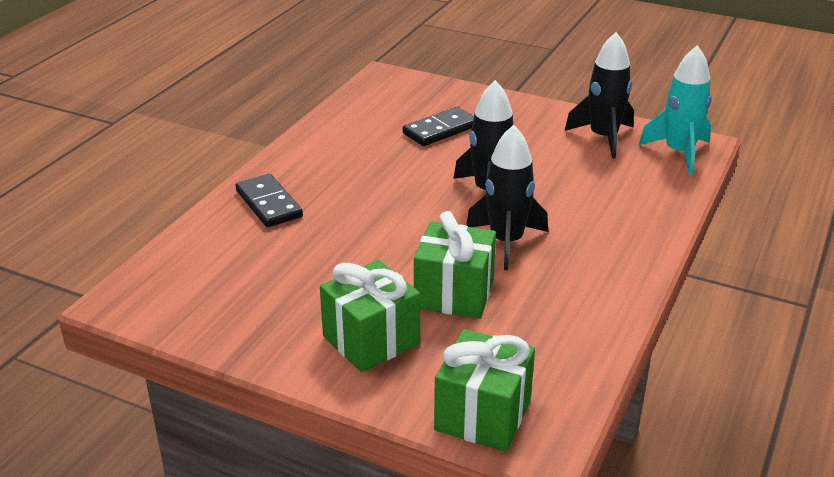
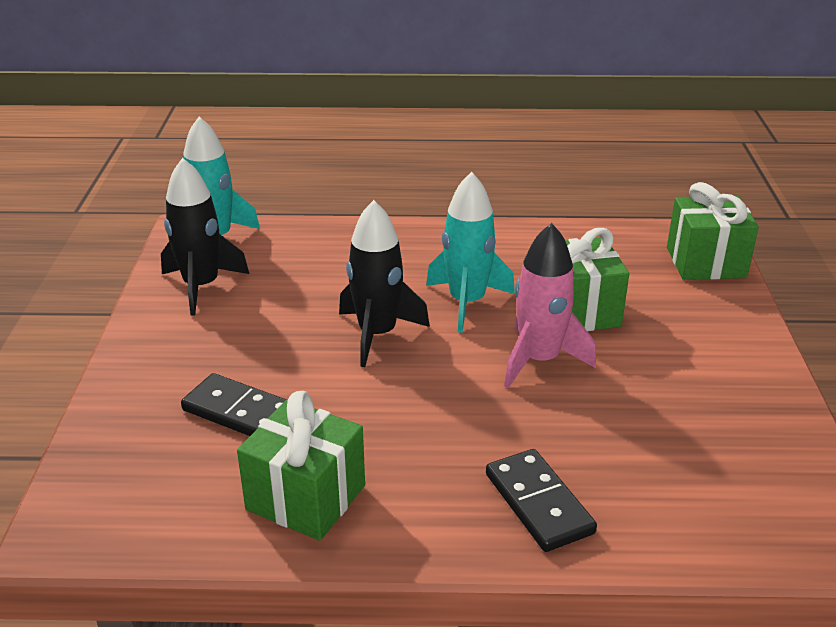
camera: 115 degrees left, 0 degrees up
black domino [236,174,303,227] -> black domino turned 60 degrees counterclockwise [486,449,597,552]
green gift [320,260,420,372] -> green gift moved to [237,391,365,541]
black rocket [466,125,548,270] -> turquoise rocket [426,172,515,333]
none -> pink rocket [504,223,596,388]

